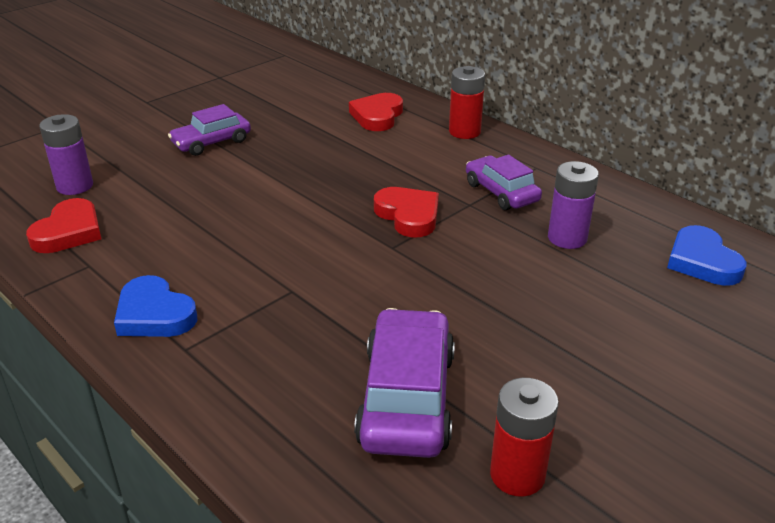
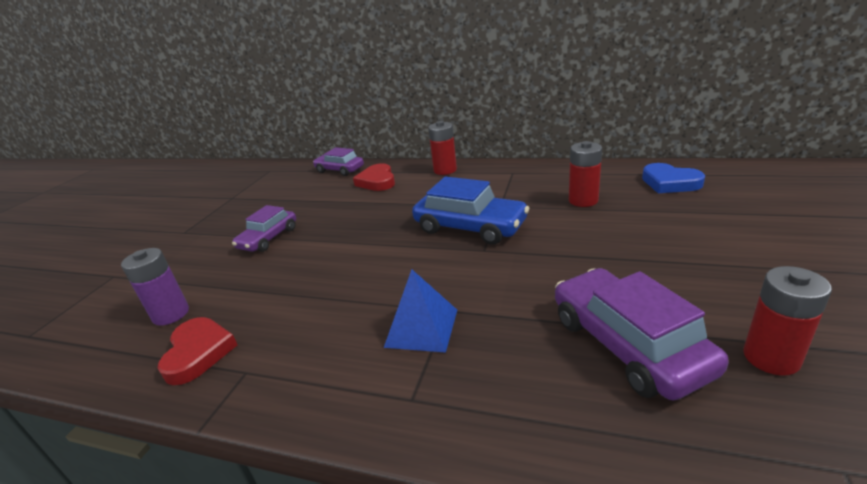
camera: 25 degrees left, 5 degrees down
blue heart [114,275,197,337] -> none
red heart [374,187,439,237] -> blue car [412,177,529,245]
purple car [466,155,542,210] -> purple car moved to [313,147,364,176]
purple battery [548,161,599,249] -> red battery [569,141,602,207]
none -> blue pyramid [384,269,457,353]

